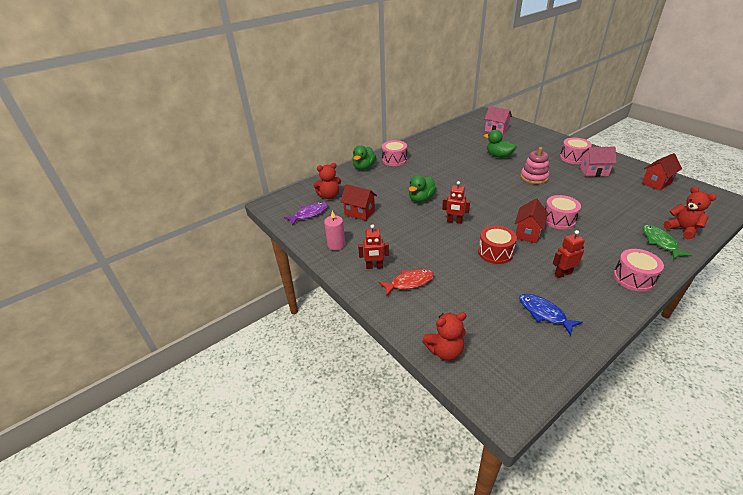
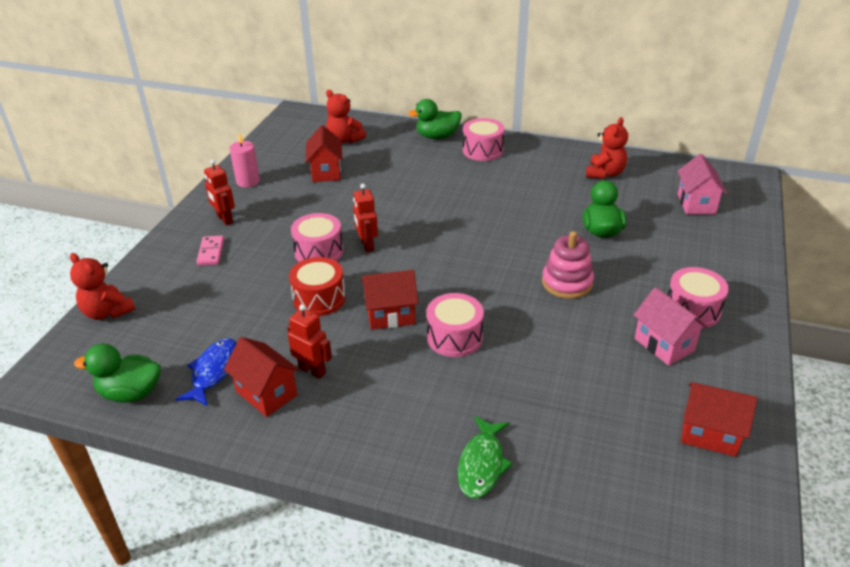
camera: 55 degrees right, 0 degrees up
purple fish [284,202,328,226] -> none
red fish [378,269,434,296] -> pink domino [196,236,224,266]
green duck [409,175,436,202] -> green duck moved to [74,344,161,403]
pink drum [613,249,664,292] -> pink drum moved to [291,213,343,262]
green fish [642,225,692,259] -> green fish turned 150 degrees clockwise [458,416,513,498]
red teddy bear [664,186,717,239] -> red teddy bear moved to [586,117,628,179]
none -> red house [224,337,300,417]

